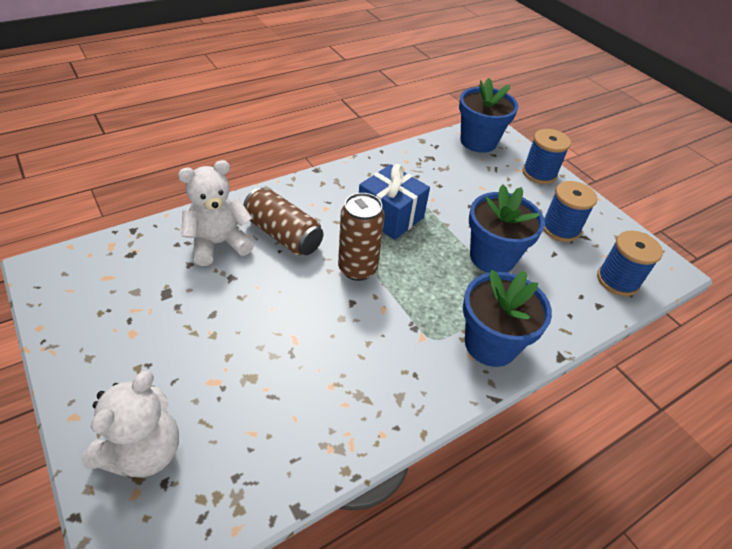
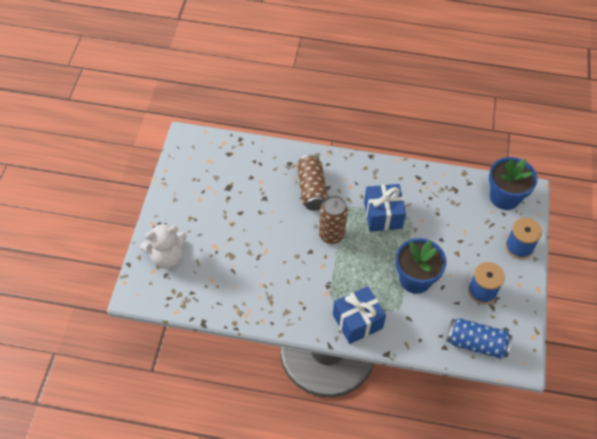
camera: 45 degrees right, 10 degrees up
white teddy bear [178,160,254,266] -> none
blue flower pot [463,270,552,367] -> blue gift [333,286,386,344]
blue spool [597,231,663,296] -> blue can [447,318,512,359]

